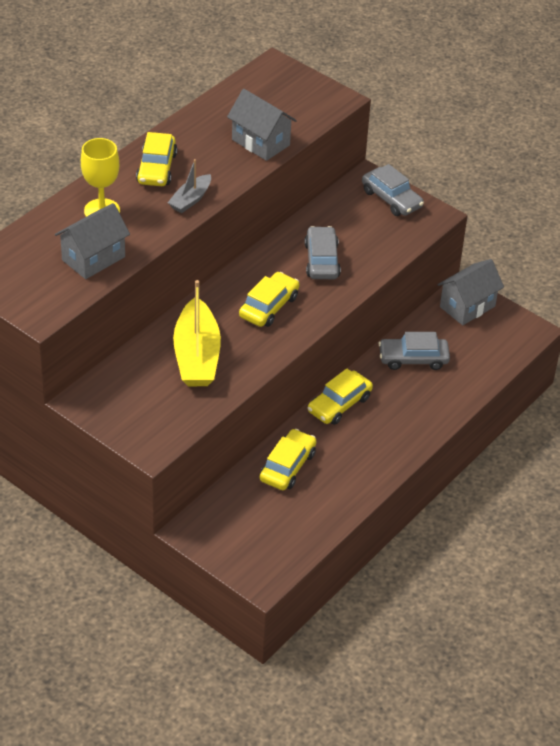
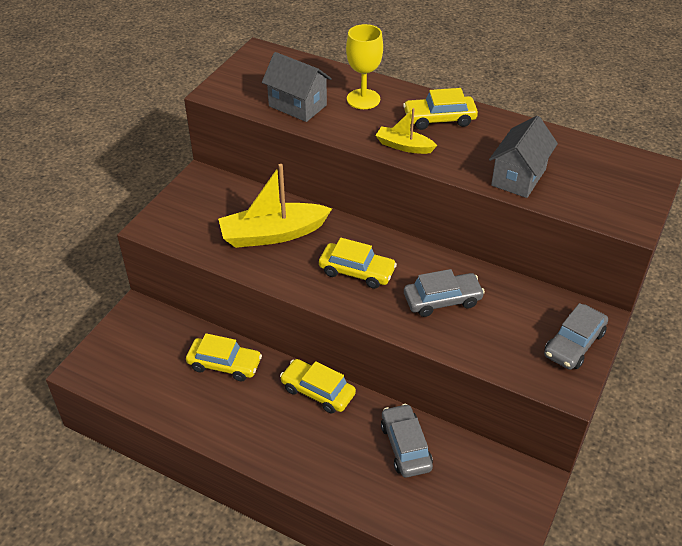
camera: 80 degrees right, 0 degrees up
grey boat [168,159,211,213] -> yellow boat [375,108,437,154]
grey house [438,259,504,325] -> none

